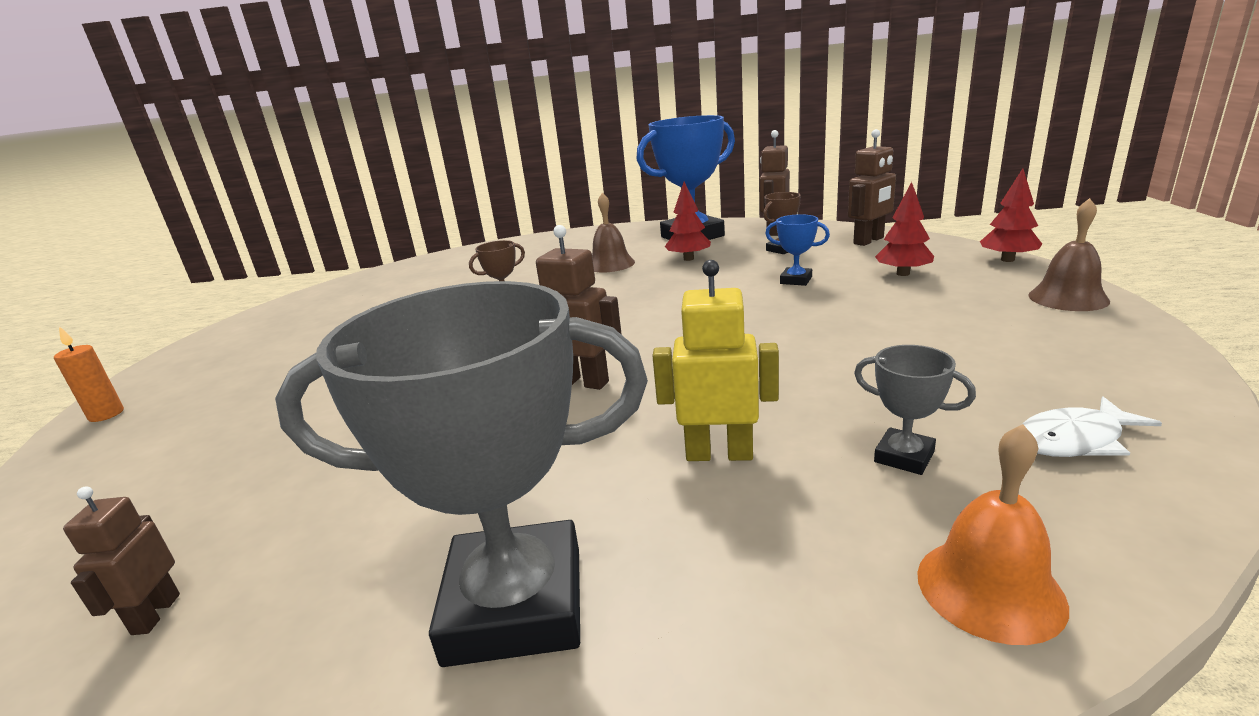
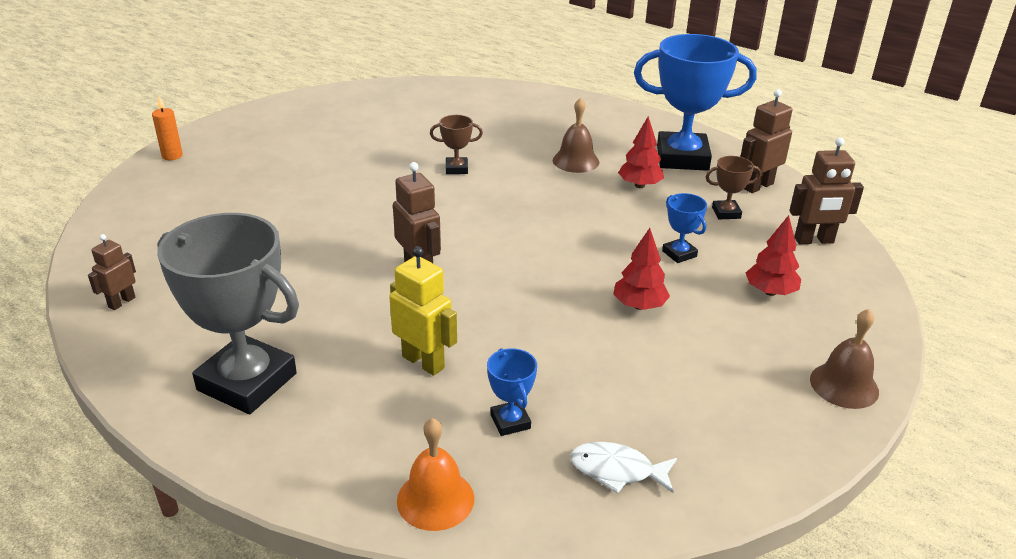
camera: 30 degrees right, 10 degrees up
grey trophy [854,345,976,475] -> blue trophy [487,348,537,436]
red tree [980,168,1042,262] -> red tree moved to [613,228,670,310]

